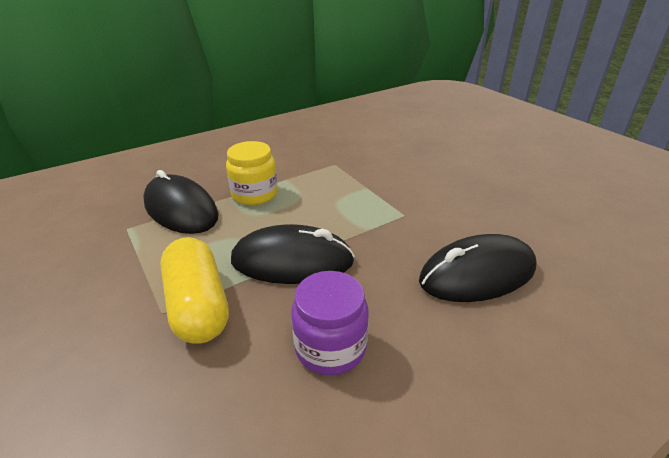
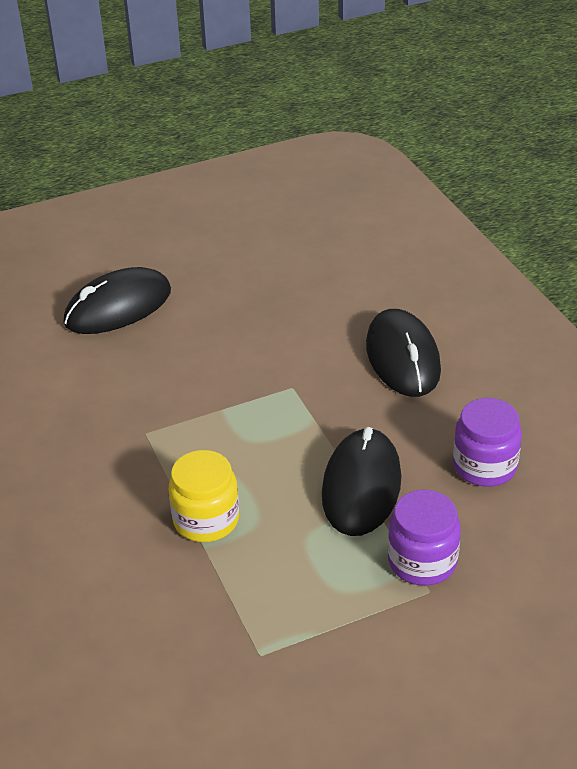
camera: 80 degrees left, 5 degrees up
black mouse [143,170,219,234] -> black mouse moved to [63,267,171,334]
yellow capsule [160,237,229,344] -> purple jar [388,490,461,586]

